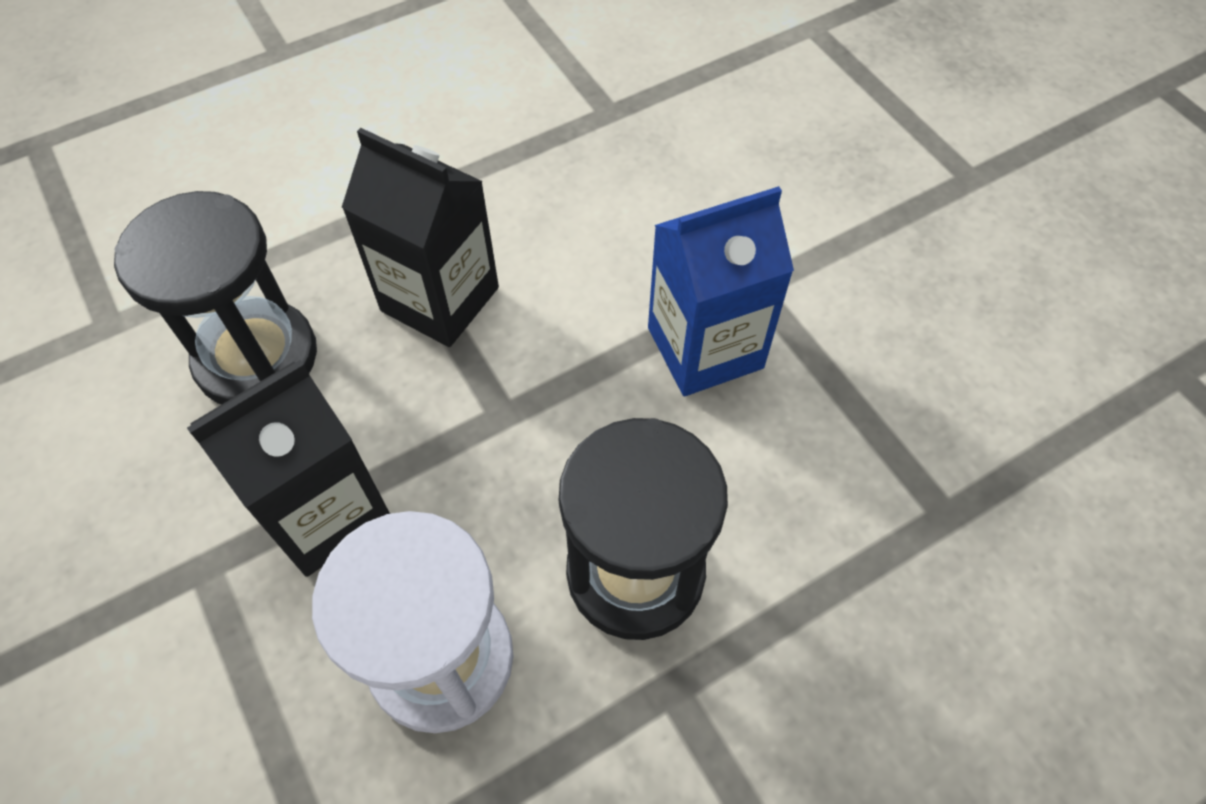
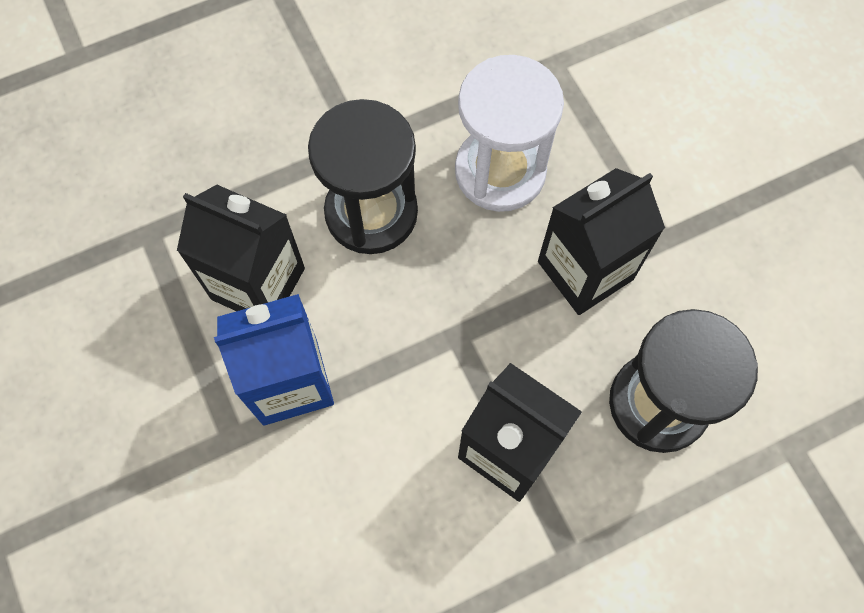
camera: 175 degrees left, 10 degrees up
none -> black carton [177,185,305,311]

